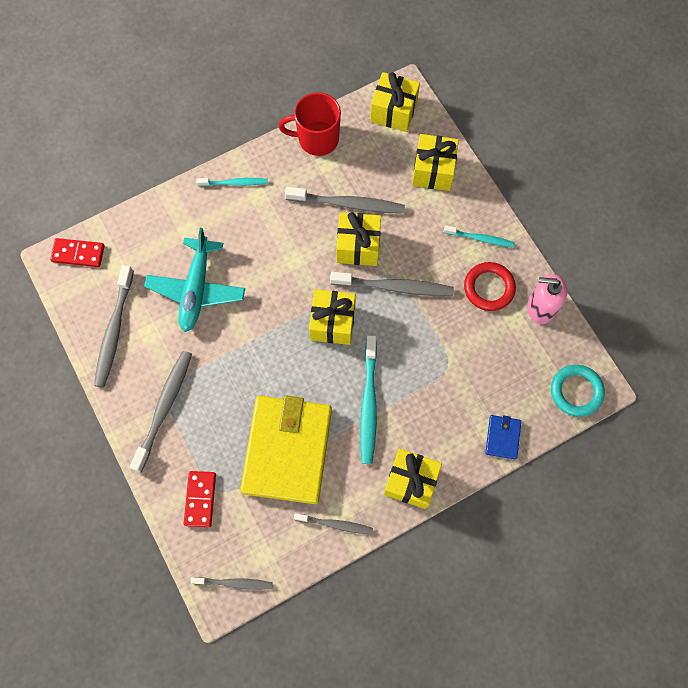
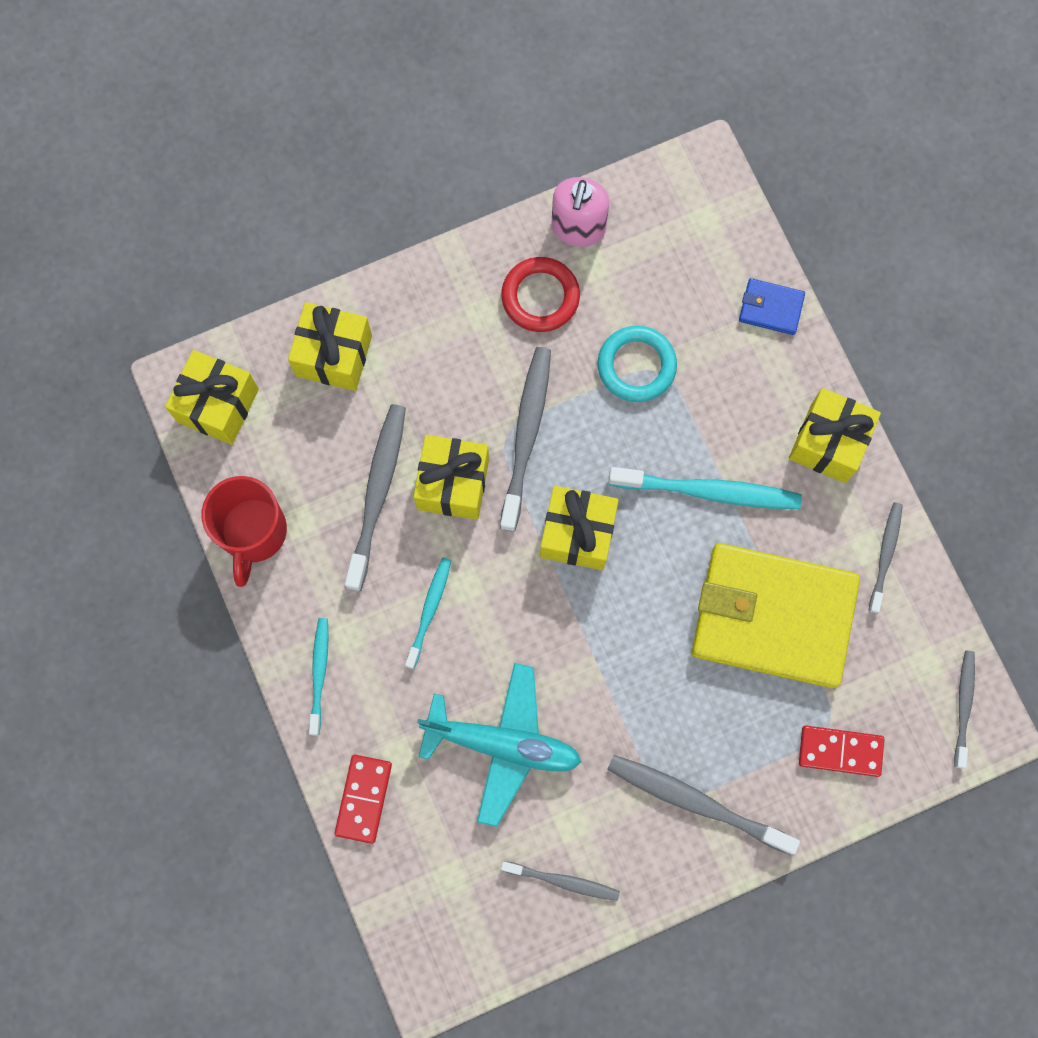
camera: 85 degrees left, 5 degrees up
red domino [50,238,105,267] -> red domino moved to [335,755,392,844]
grey toothbrush [94,265,134,388] -> grey toothbrush [501,861,620,901], size x0.59
turquoise toothbrush [444,225,515,248] -> turquoise toothbrush moved to [405,557,451,669]
turquoise ring [551,365,605,417] -> turquoise ring moved to [598,326,677,402]

